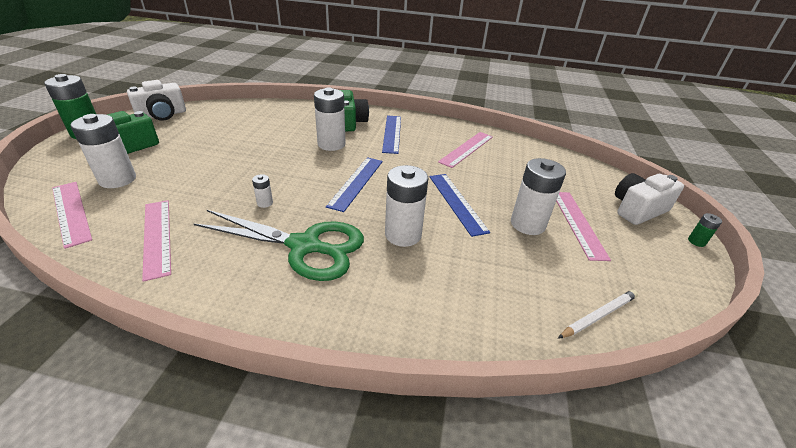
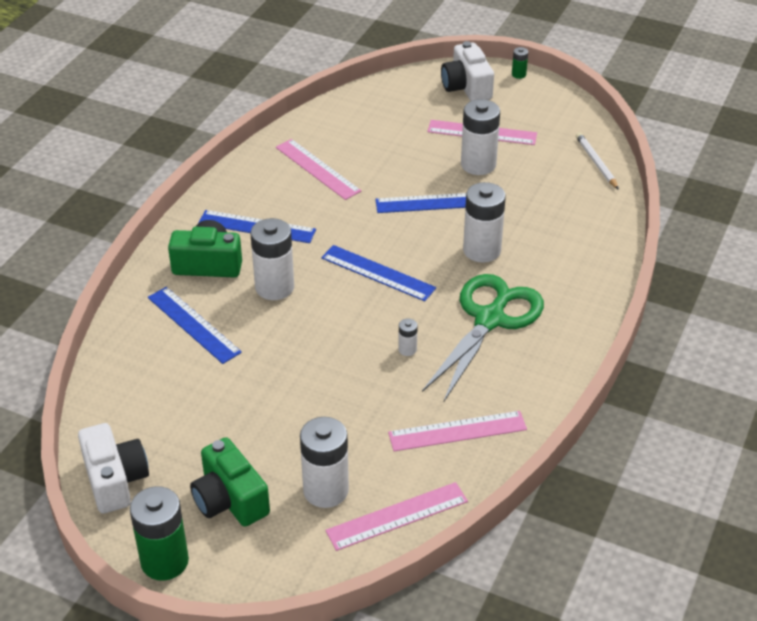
camera: 75 degrees left, 5 degrees up
none -> blue ruler [148,287,242,364]

